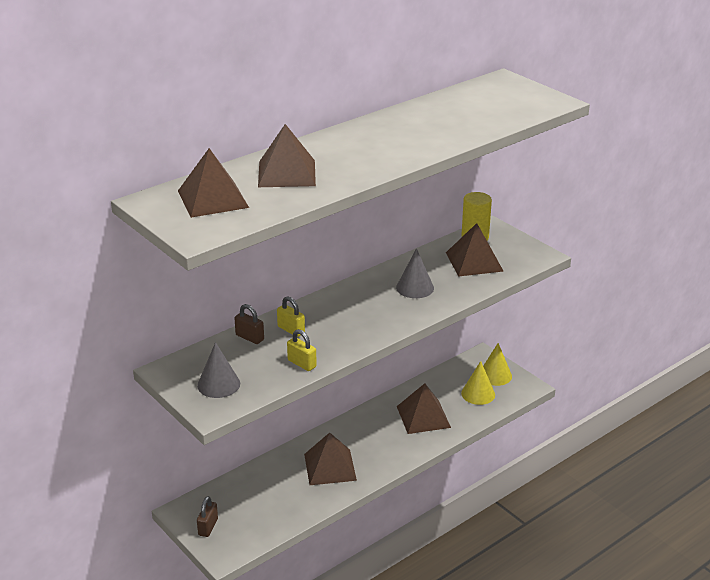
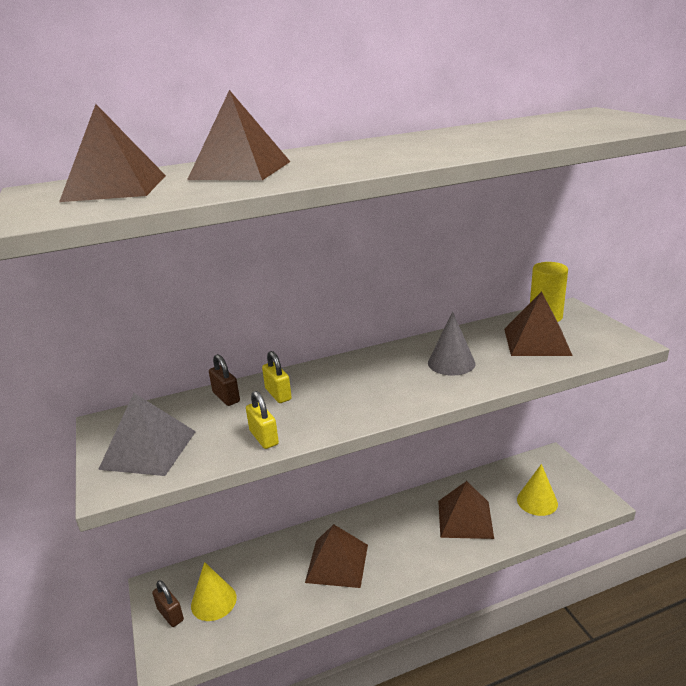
camera: 20 degrees right, 5 degrees down
grey cone [197,342,240,398] -> grey pyramid [98,393,196,476]
brown padlock [197,496,218,537] -> brown padlock turned 75 degrees counterclockwise [152,580,184,627]
yellow cone [483,343,512,386] -> yellow cone moved to [191,562,237,621]

